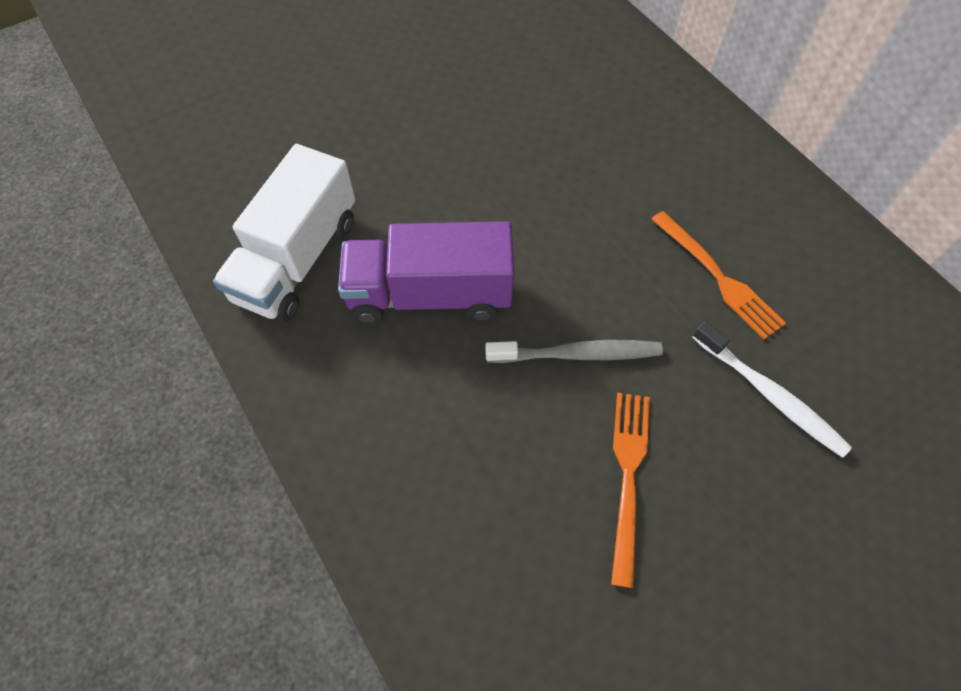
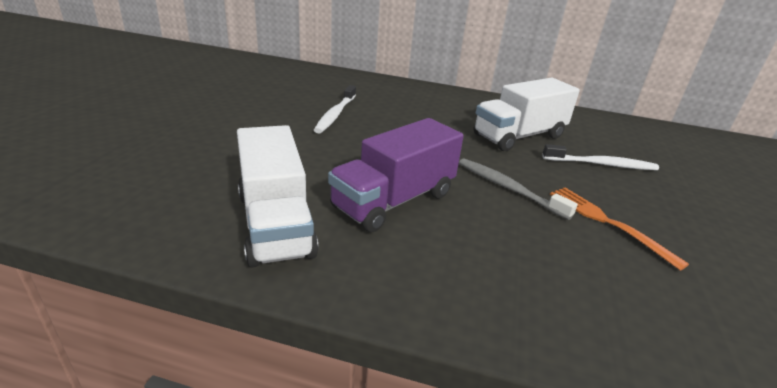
camera: 45 degrees left, 30 degrees down
grey toothbrush [485,340,663,363] -> grey toothbrush turned 90 degrees counterclockwise [459,158,578,220]
orange fork [651,211,786,340] -> white truck [474,78,580,151]
none -> white toothbrush [314,85,356,133]

